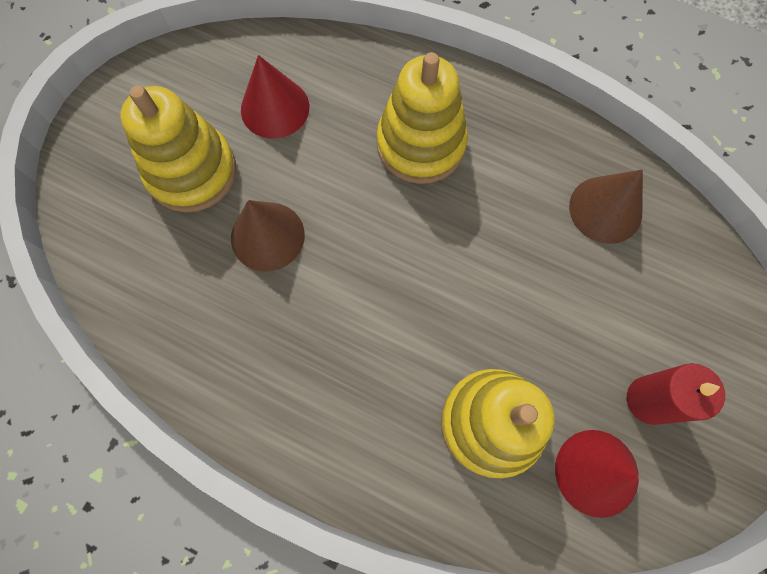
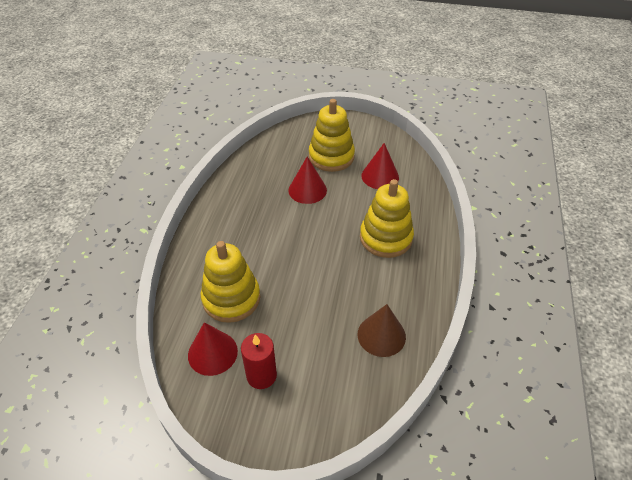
camera: 75 degrees right, 25 degrees down
brown cone [231,200,305,272] -> red cone [289,157,327,204]

